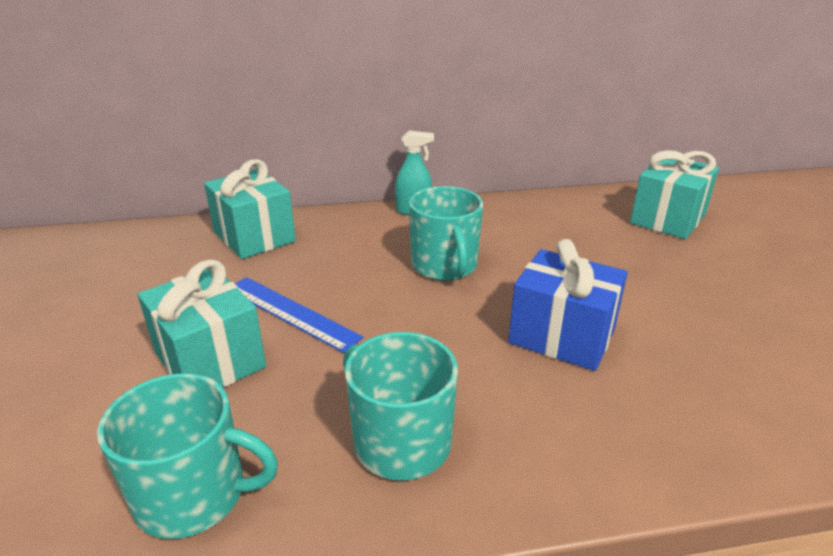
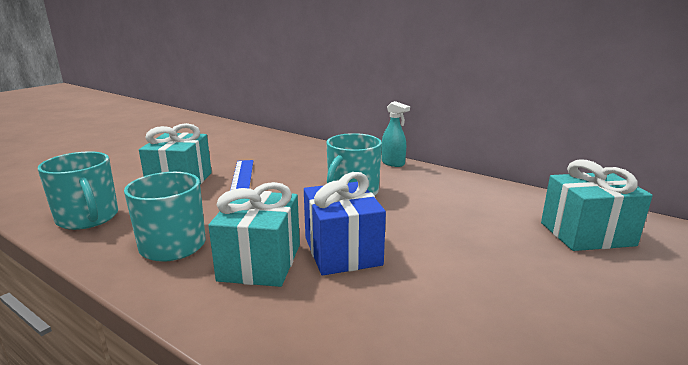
camera: 45 degrees right, 10 degrees down
turquoise gift [204,159,296,259] -> turquoise gift moved to [208,182,300,287]

